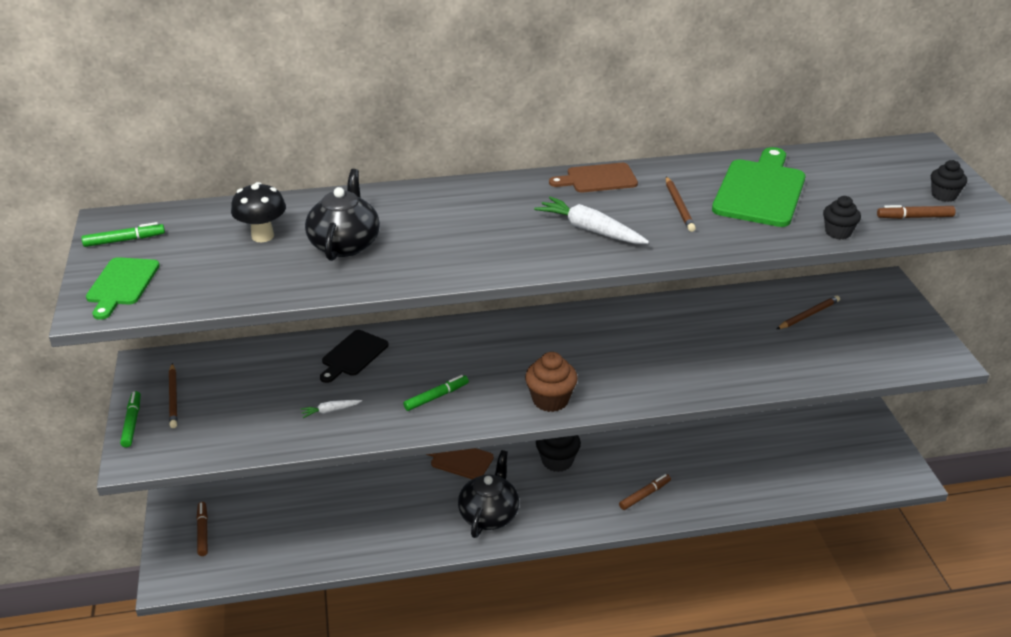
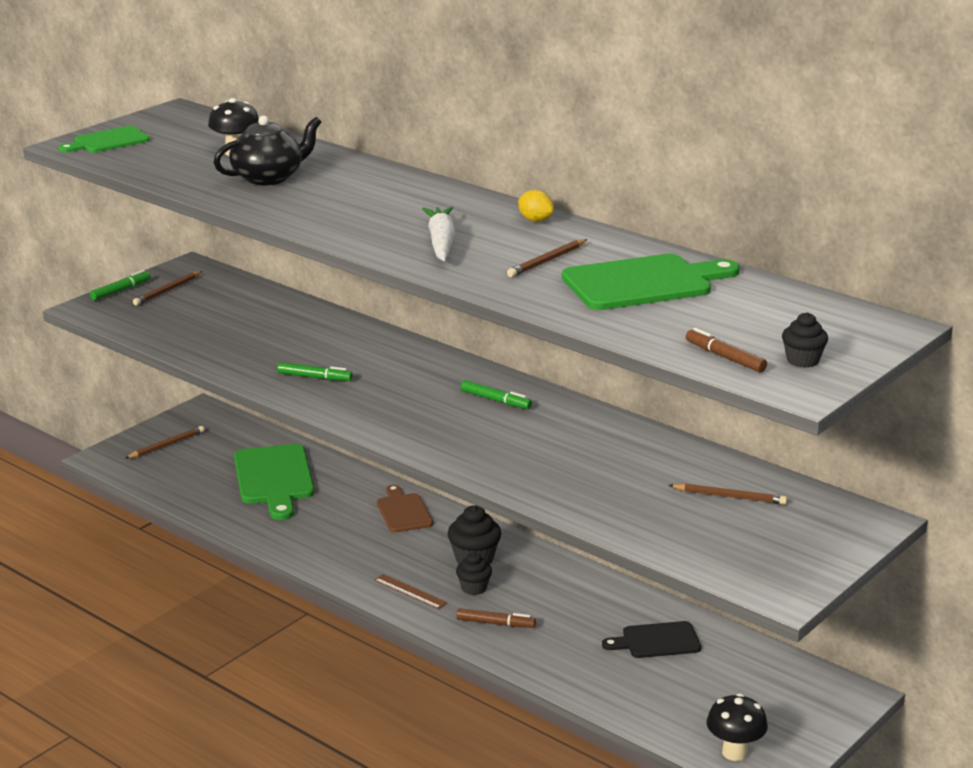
camera: 50 degrees right, 10 degrees down
green marker [81,222,165,247] -> green marker moved to [461,380,532,409]
brown marker [196,502,208,556] -> brown pencil [125,426,204,459]
white carrot [300,400,362,418] -> none
black cutting board [320,330,389,383] -> black cutting board moved to [602,621,701,658]
black teapot [458,450,519,538] -> none
brown cupcake [525,352,578,412] -> none
brown cutting board [549,163,638,192] -> yellow lemon [518,190,554,222]
black cupcake [823,196,861,239] -> black cupcake moved to [456,552,492,595]
none -> green cutting board [234,444,314,520]
none -> brown ruler [374,574,447,609]
none -> black mushroom [707,693,768,761]

